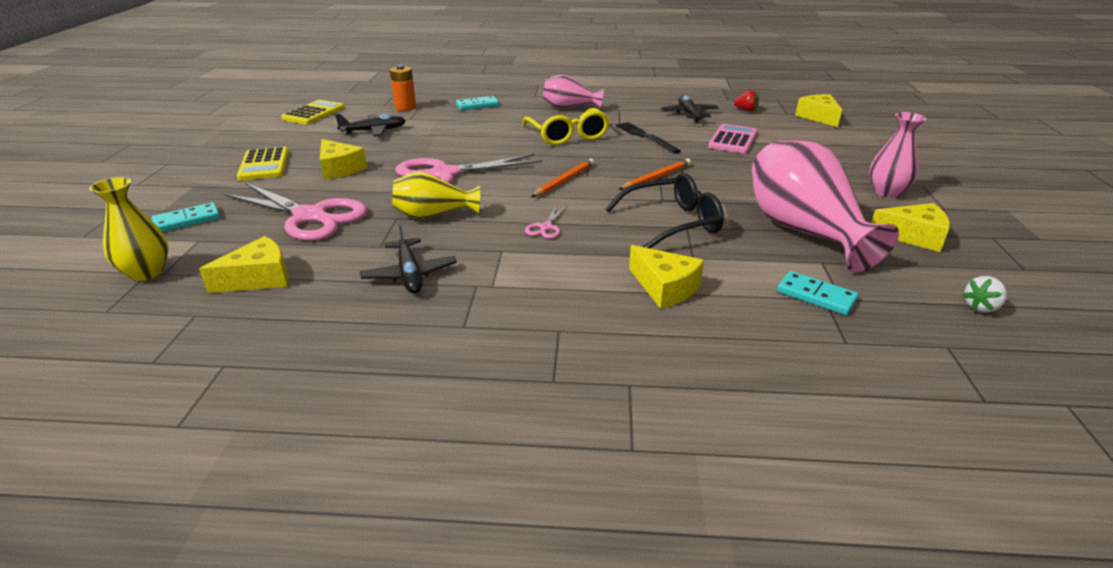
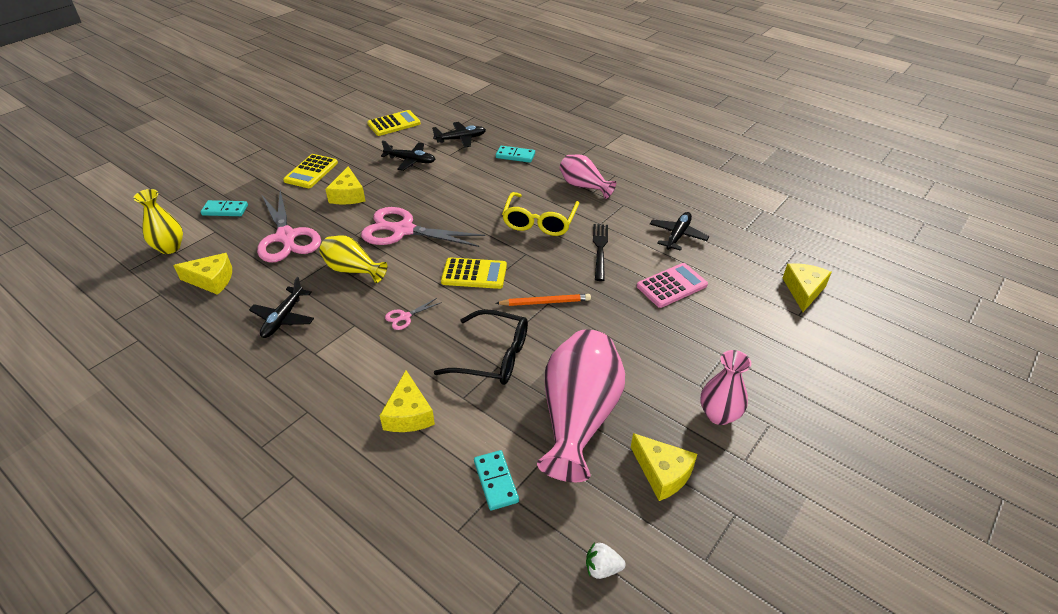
camera: 35 degrees right, 10 degrees up
orange battery [390,65,416,111] -> black plane [432,122,486,148]
orange pencil [531,158,594,197] -> yellow calculator [441,257,507,289]
red strawberry [734,90,759,112] -> none

